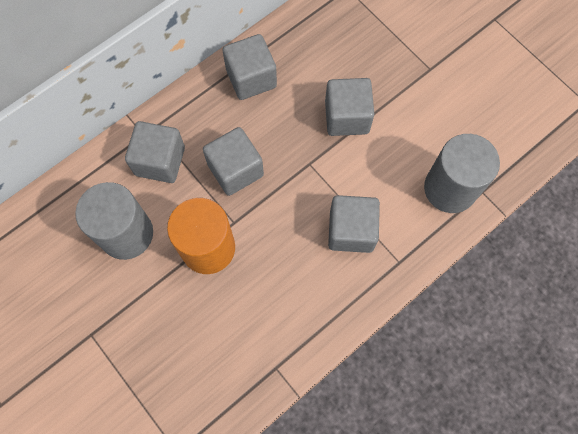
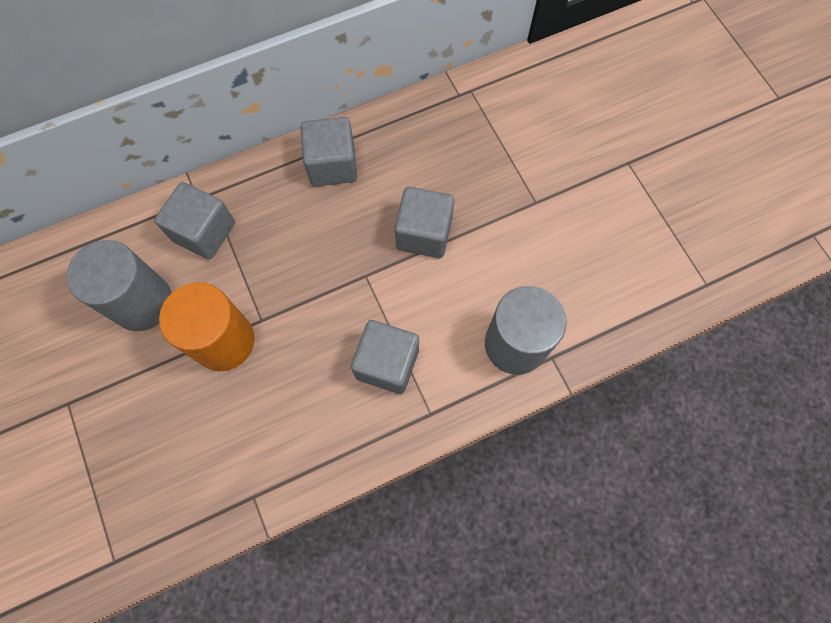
camera: 15 degrees right, 0 degrees up
grey cube [203,127,264,196] -> none

